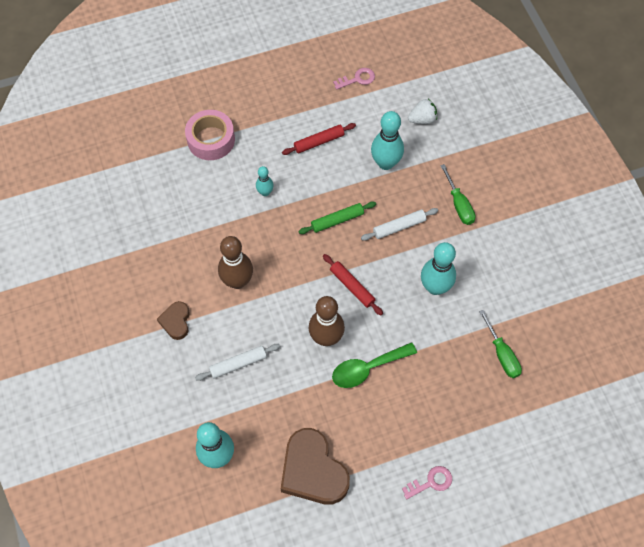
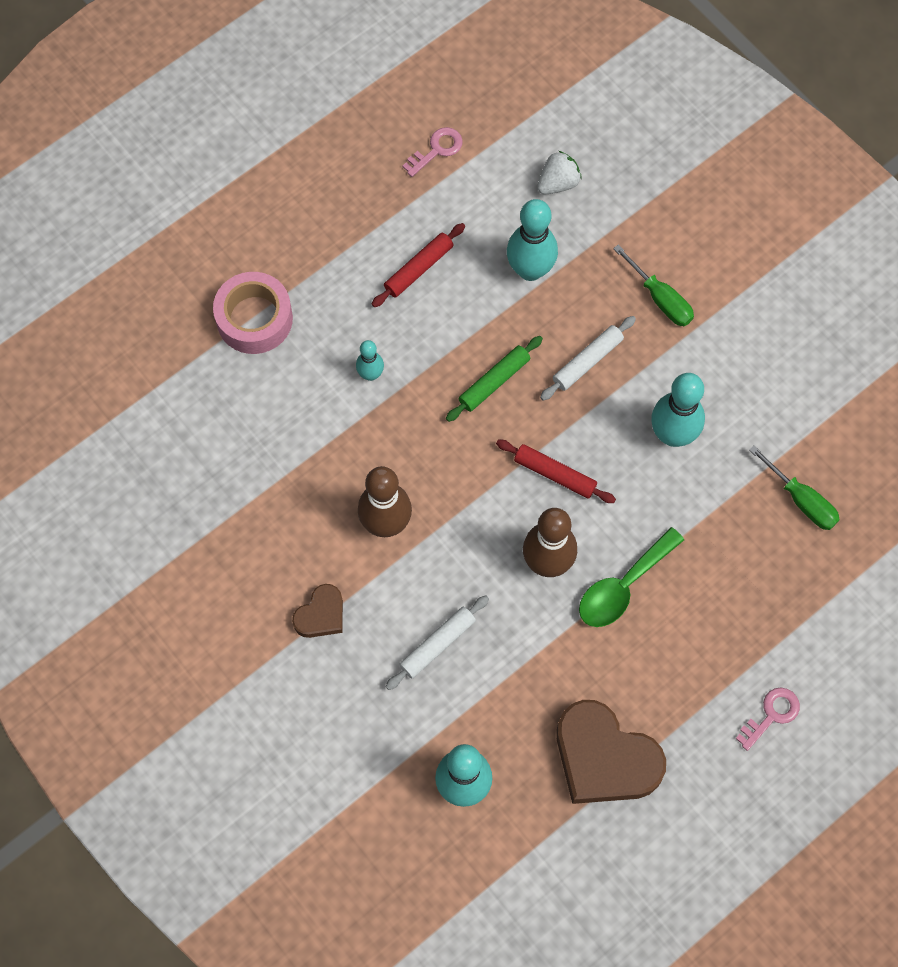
camera: 20 degrees left, 5 degrees up
brown heart [157,301,190,340] -> brown heart turned 120 degrees counterclockwise [292,584,343,638]

